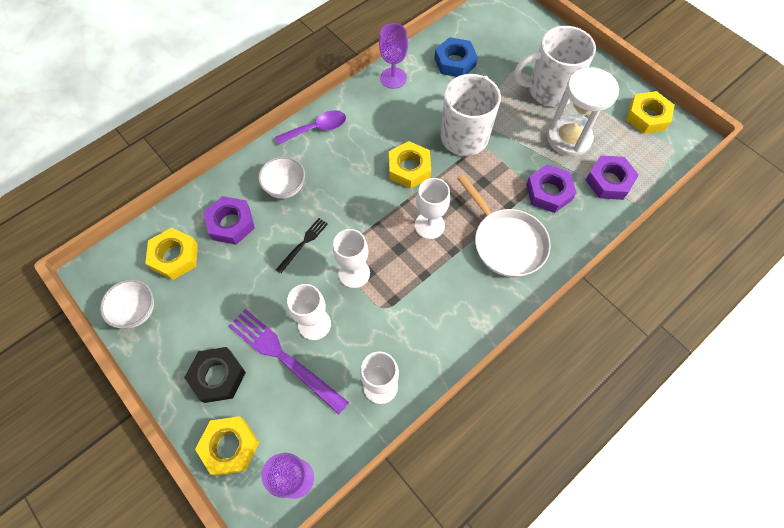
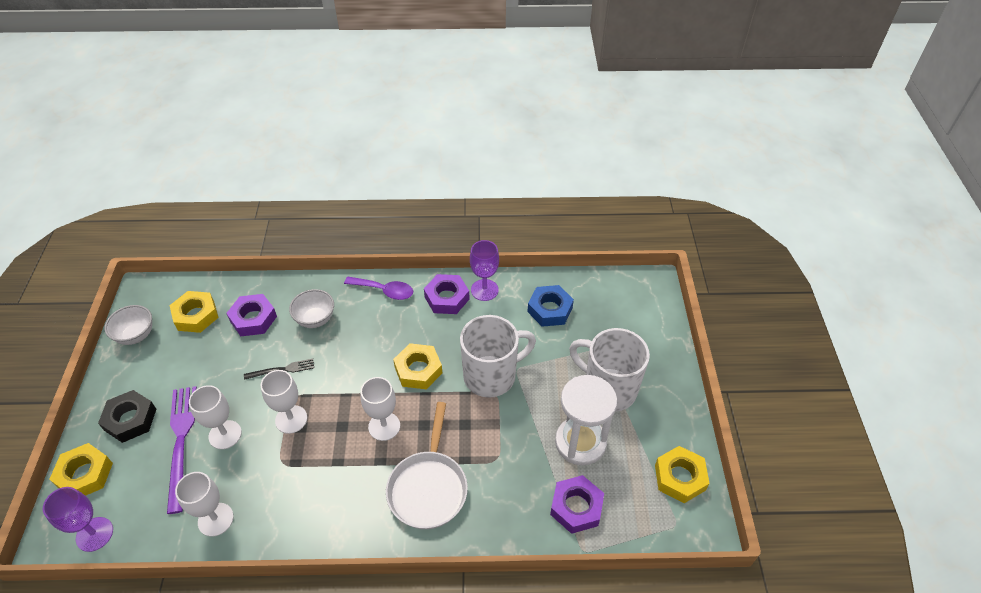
camera: 40 degrees right, 15 degrees down
purple nut [526,164,577,213] -> purple nut moved to [424,274,470,314]

